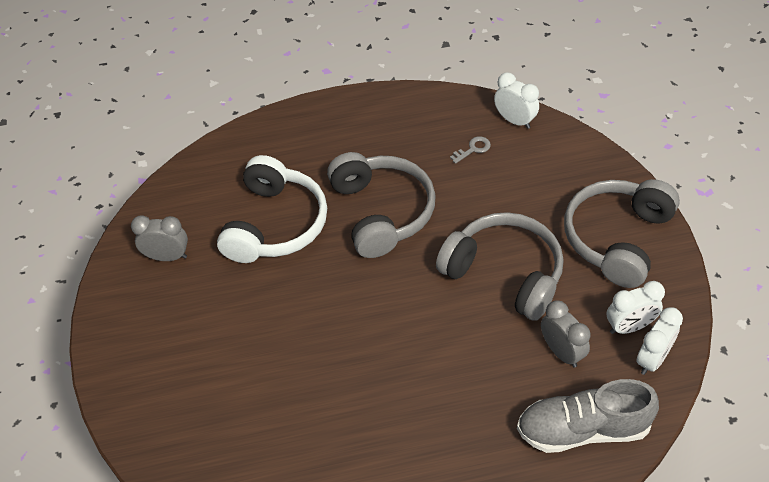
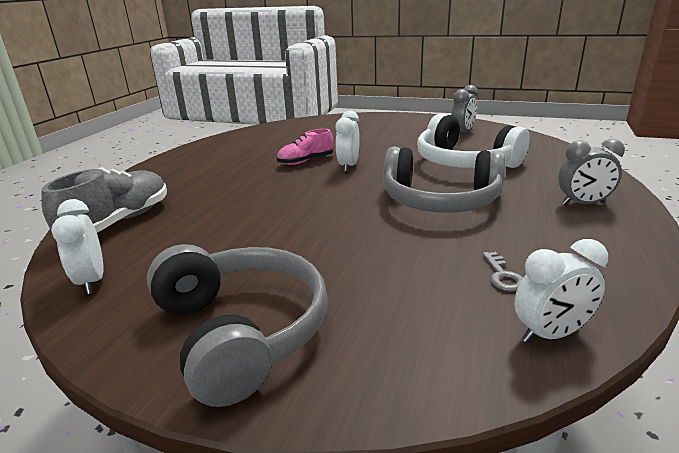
camera: 120 degrees right, 25 degrees down
grey headphones [436,212,564,321] -> none
grey clock [541,301,590,368] -> grey clock moved to [558,139,625,205]
white clock [607,281,665,334] -> white clock moved to [336,110,360,172]
none -> pink shoe [277,129,333,165]

